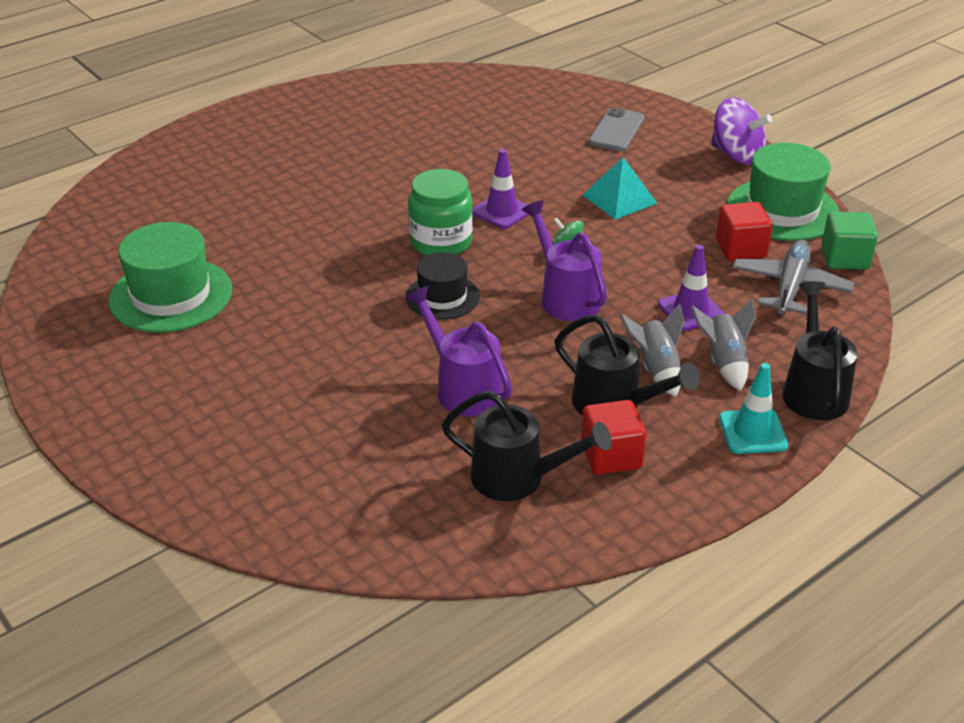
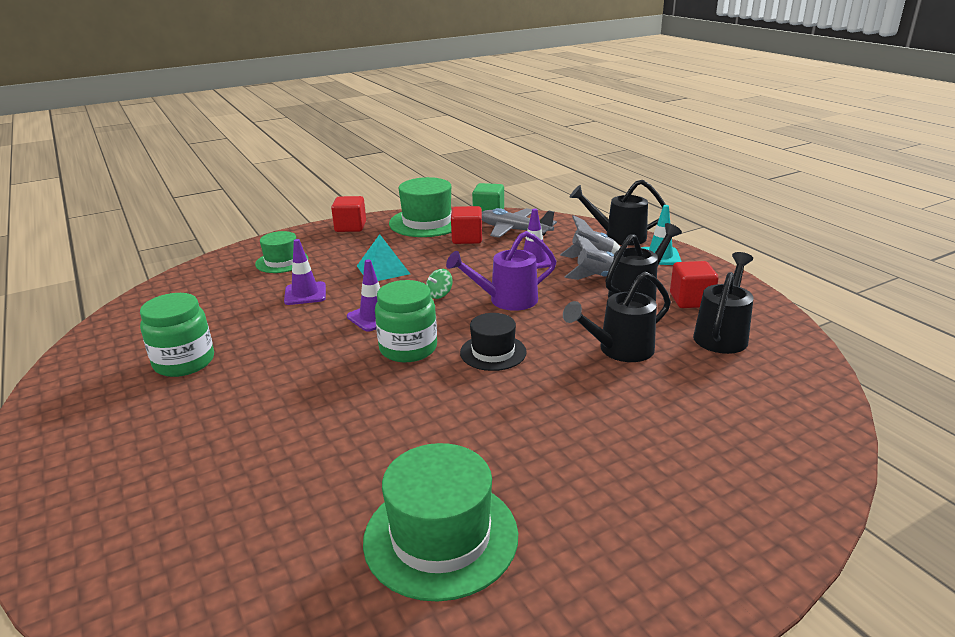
camera: 80 degrees left, 10 degrees down
purple watering can [405,286,512,417] -> black watering can [563,272,671,362]
grey phone [589,107,644,151] -> green hat [255,231,308,273]
purple spinning top [711,97,772,165] -> red cube [331,196,366,232]
none -> green jar [140,293,214,377]
none -> purple traffic cone [284,239,326,305]

